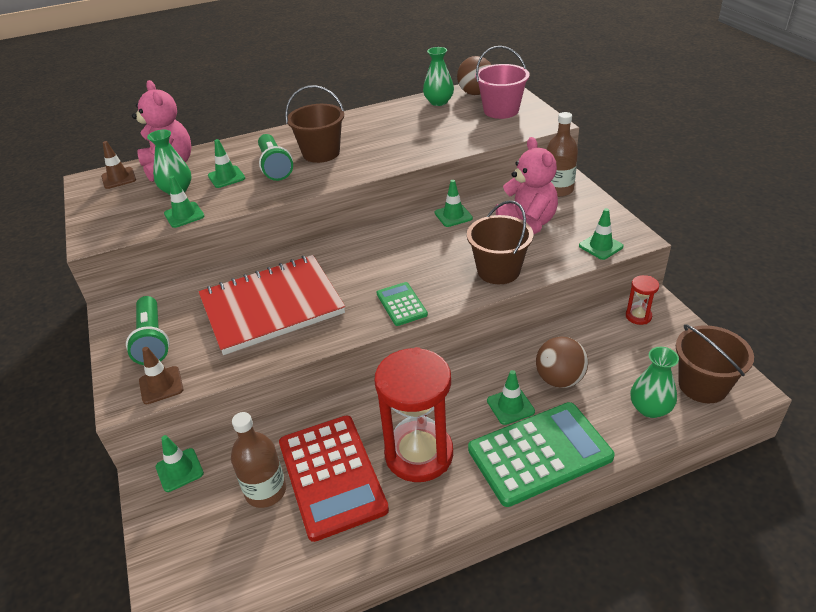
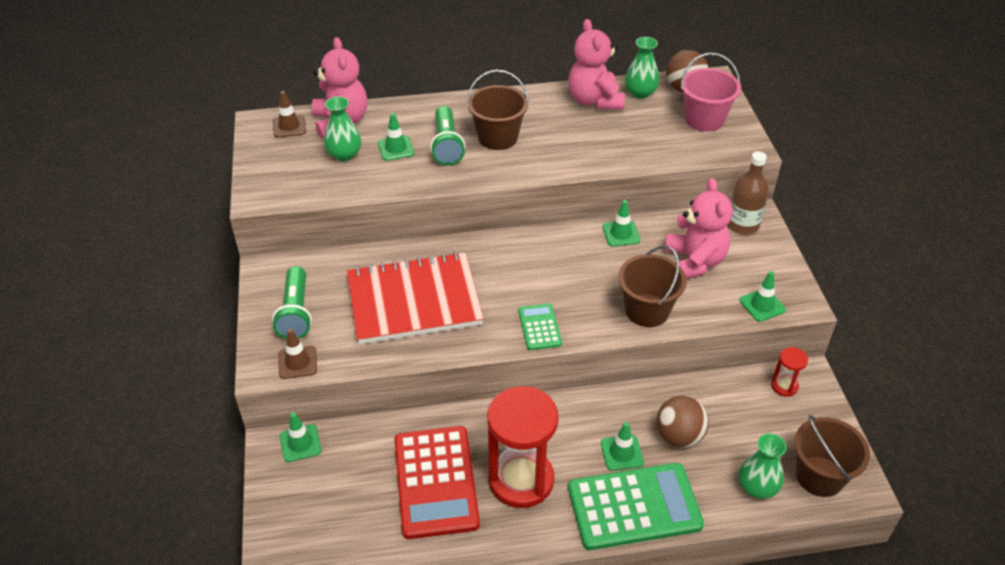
camera: 10 degrees right, 5 degrees up
green traffic cone [164,176,204,228] -> none
brown bottle [231,412,286,508] -> none
none -> pink teddy bear [568,19,625,109]

